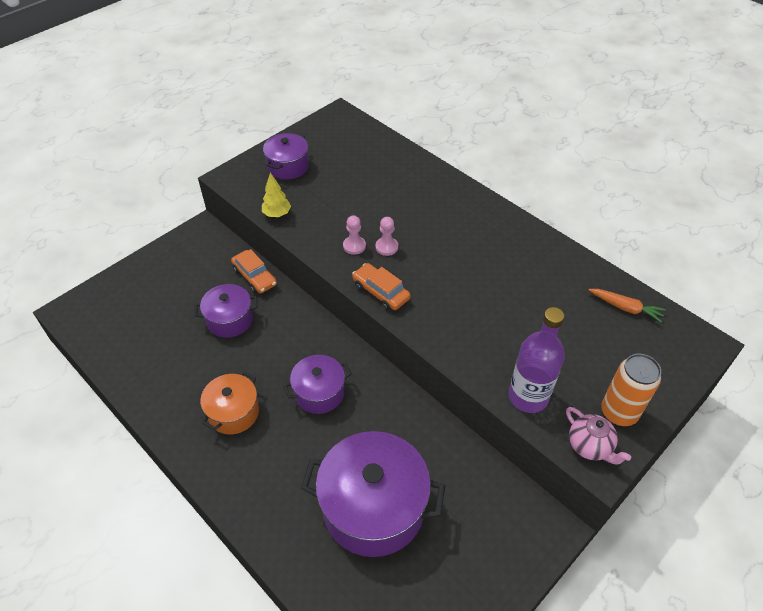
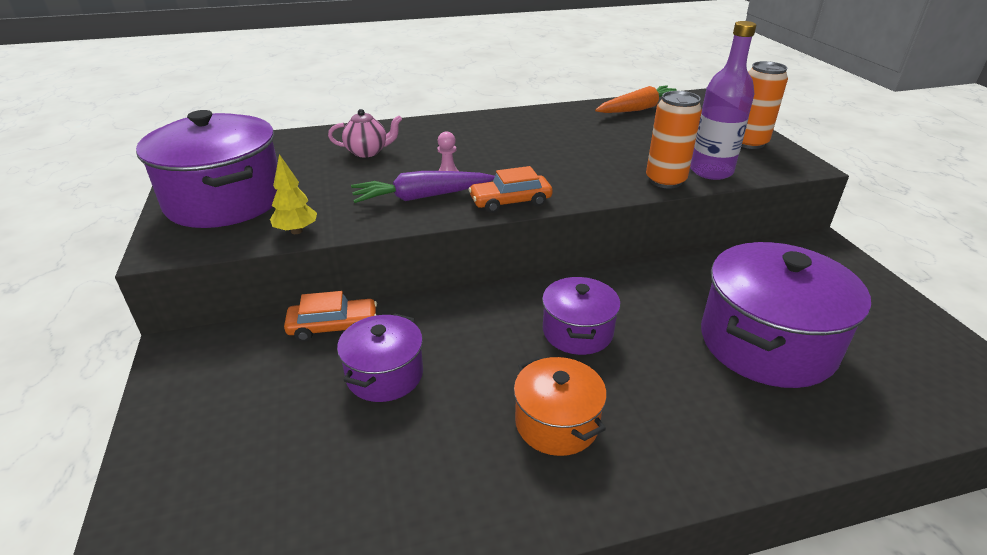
camera: 60 degrees left, 15 degrees down
purple pot [263,133,309,180] -> purple pot [136,110,278,228], size x1.80
pink pawn [343,215,366,255] -> purple carrot [351,171,495,203]
pink teapot [566,407,631,465] -> pink teapot moved to [328,109,402,157]
orange carrot [589,289,666,323] -> orange carrot [595,85,677,113], size x1.51
none -> orange can [646,91,702,189]

